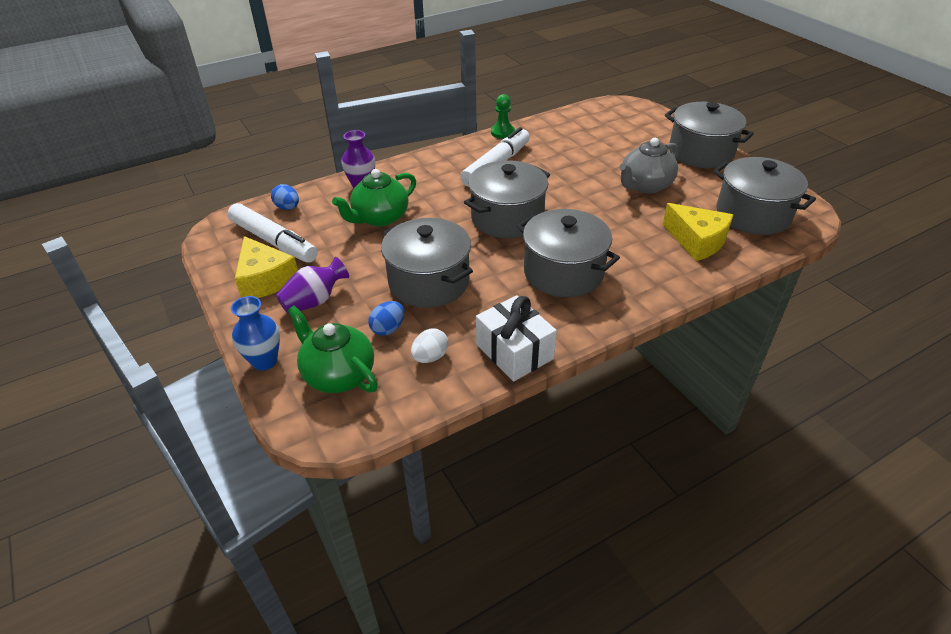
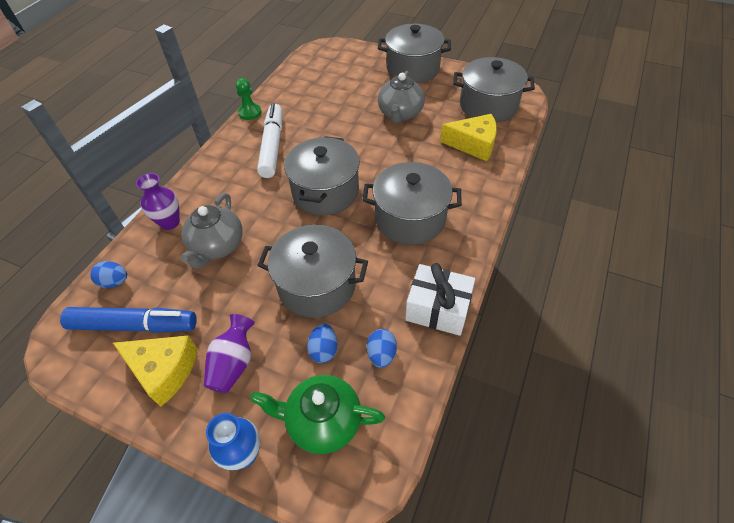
camera: 35 degrees left, 10 degrees up
white marker [227,203,318,263] -> blue marker [60,307,197,333]
green teapot [332,169,416,227] -> grey teapot [180,193,243,269]
white egg [411,328,448,363] -> blue egg [367,329,397,368]

